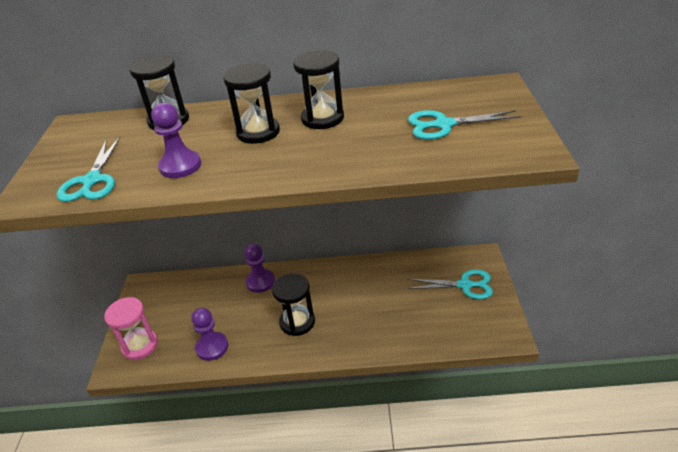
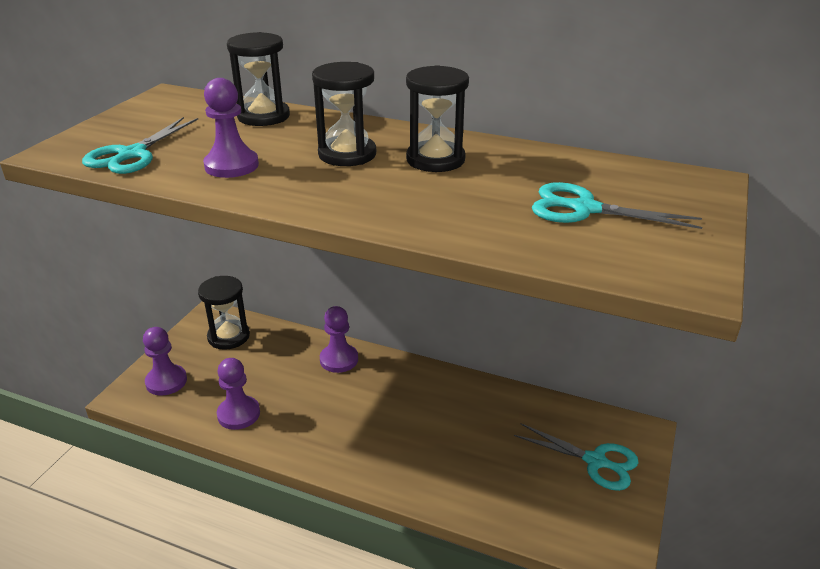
camera: 20 degrees right, 5 degrees down
pink hourglass [104,297,158,360] -> purple pawn [143,327,187,396]
black hourglass [272,273,315,336] -> black hourglass moved to [198,276,250,349]

